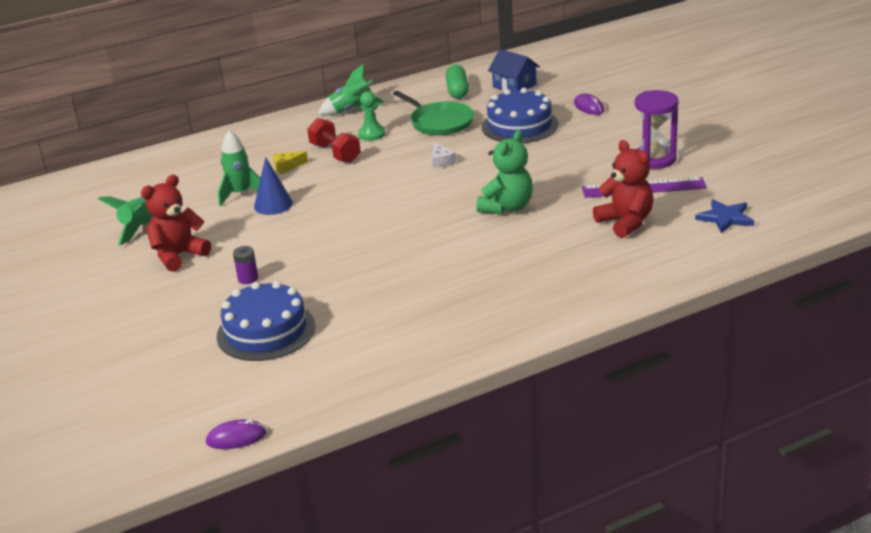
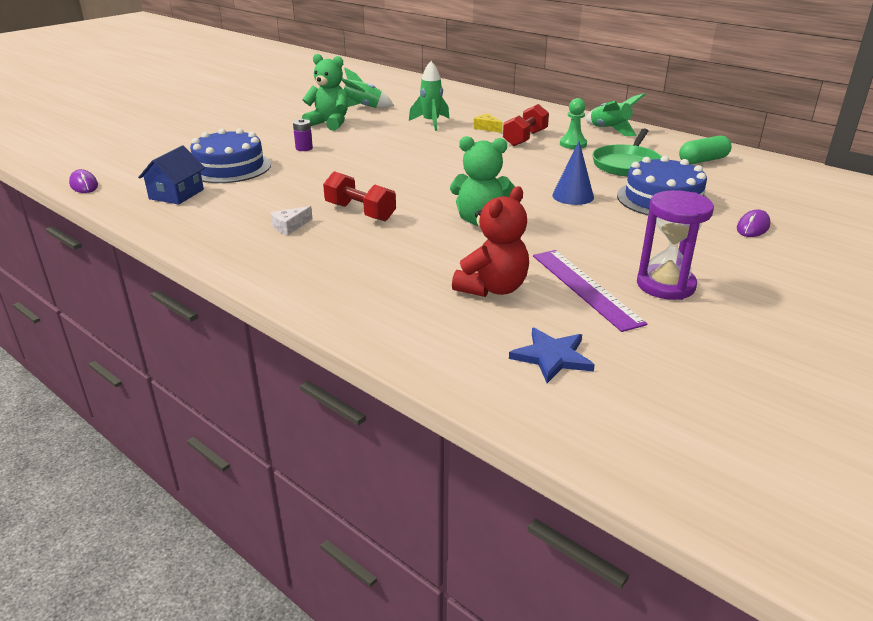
camera: 65 degrees right, 0 degrees up
red teddy bear [141,175,211,272] -> green teddy bear [302,54,348,131]
blue cone [254,157,293,215] -> blue cone moved to [552,141,594,205]
white cheese [432,142,456,168] -> white cheese moved to [270,206,313,235]
blue house [488,49,540,91] -> blue house moved to [138,146,205,205]
none -> red dumbbell [323,171,396,221]

